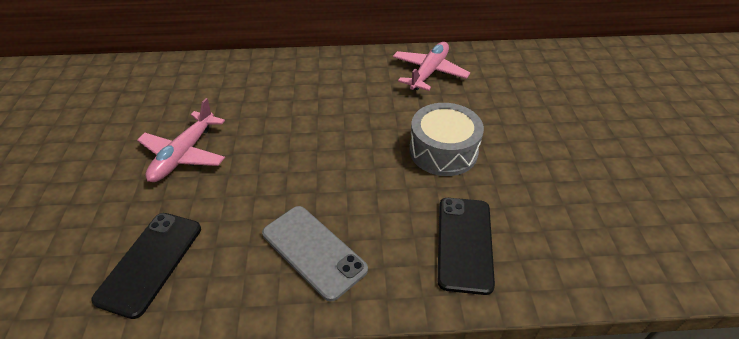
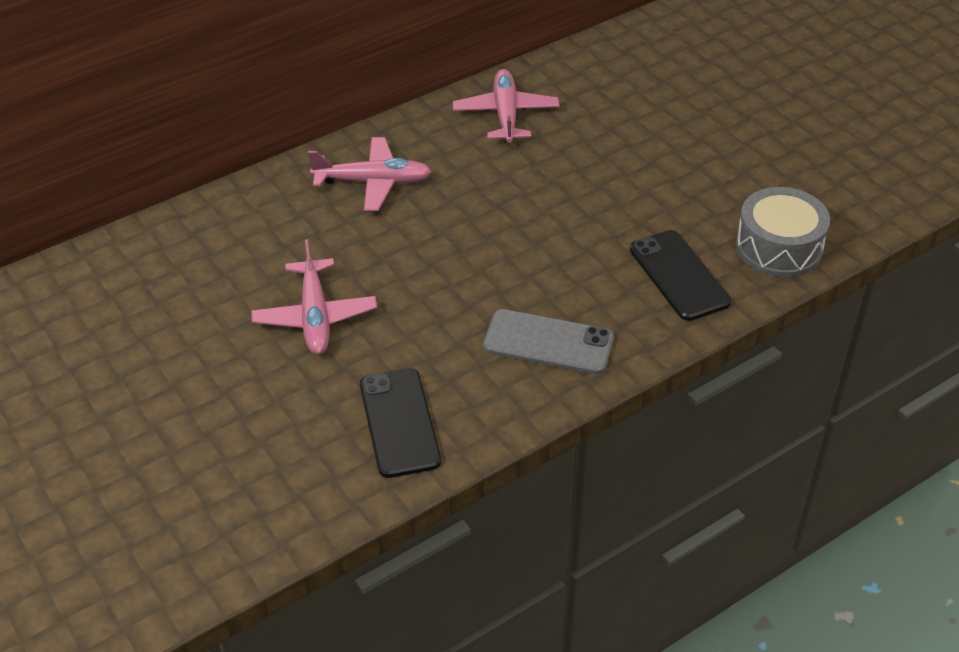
camera: 30 degrees left, 0 degrees up
grey drum [409,103,484,176] -> grey drum moved to [736,187,830,277]
none -> pink plane [308,137,432,211]

